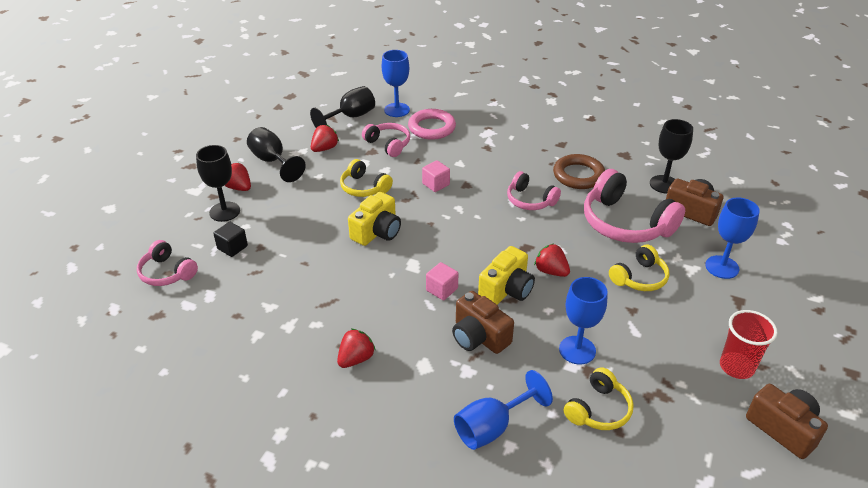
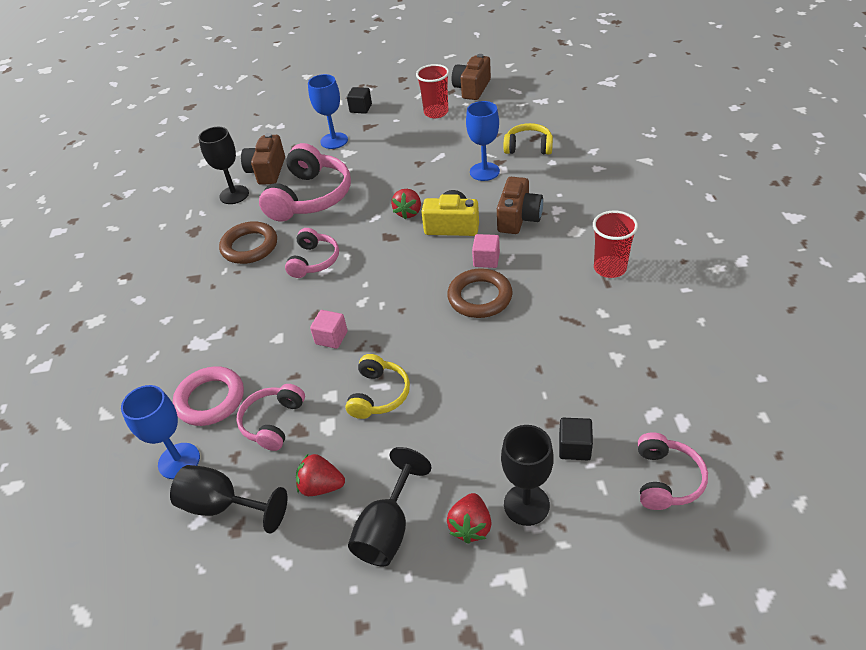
camera: 115 degrees left, 5 degrees up
red strawberry [337,328,376,368] -> red cup [593,210,638,278]
yellow camera [348,192,401,246] -> none
blue goblet [454,370,553,450] -> none
yellow headphones [609,244,669,291] -> none
none -> black cube [347,87,372,114]
none -> brown ring [447,268,513,318]

